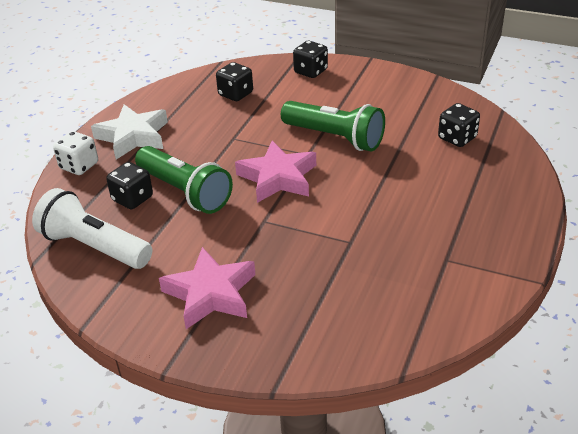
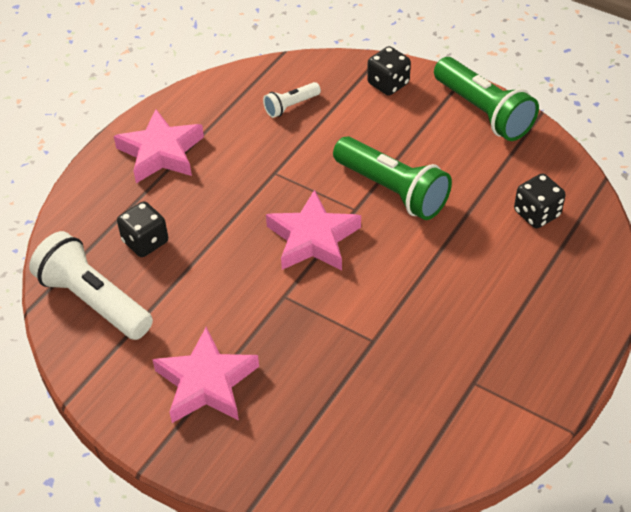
camera: 10 degrees right, 10 degrees up
white dice [53,131,98,175] -> none
white star [91,104,168,160] -> pink star [114,109,204,183]
green flashlight [135,146,233,214] -> green flashlight moved to [434,57,539,141]
black dice [216,62,253,101] -> white flashlight [263,82,321,118]

